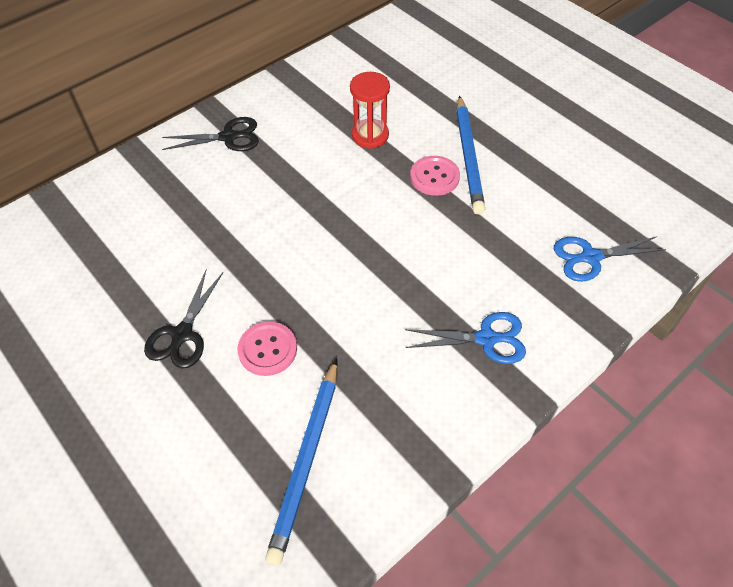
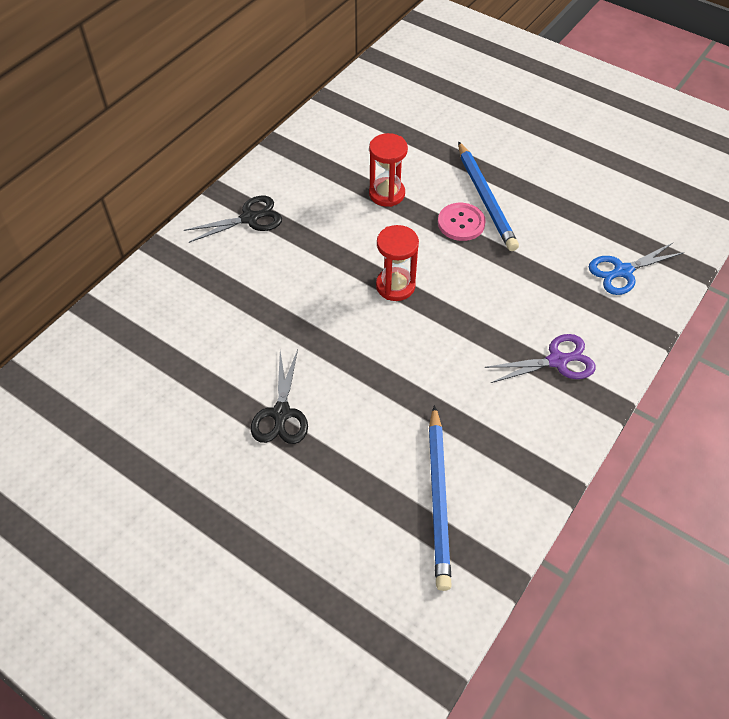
camera: 15 degrees left, 0 degrees up
pink button [238,321,297,376] -> none
blue scissors [405,312,526,364] -> purple scissors [485,334,596,383]
none -> red hourglass [376,225,419,301]

